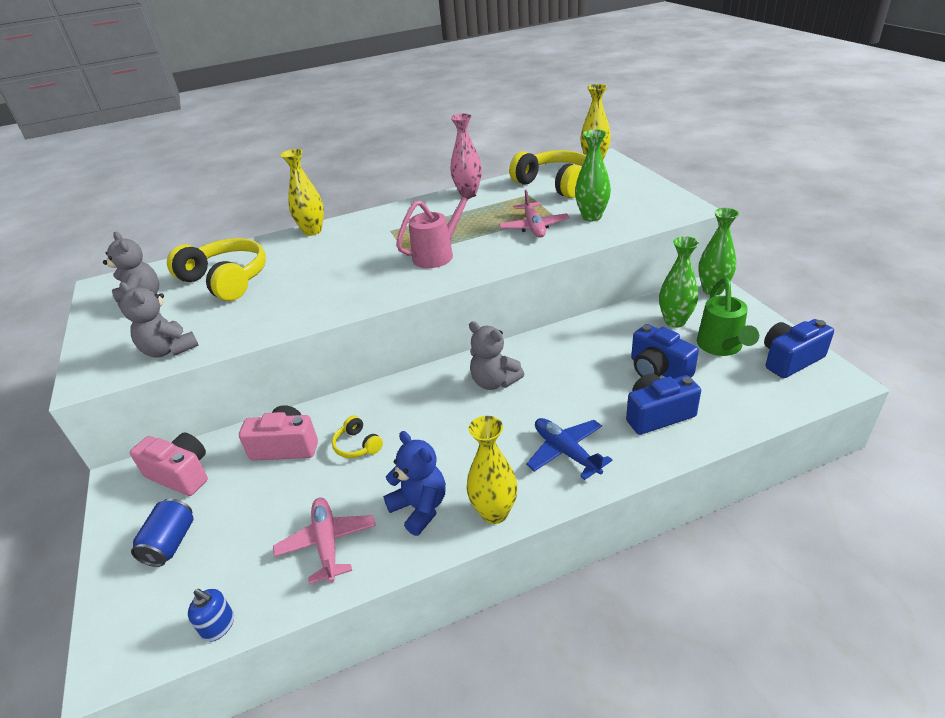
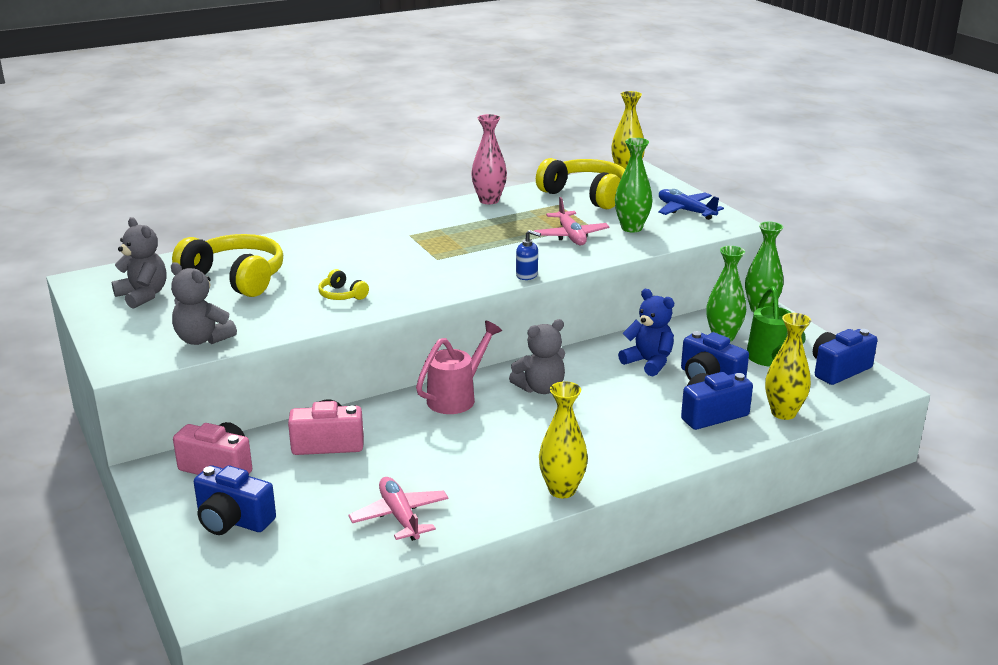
camera: 10 degrees left, 10 degrees down
blue can [131,498,194,567] -> blue camera [194,465,276,535]
blue soap dispenser [188,589,234,642] -> blue soap dispenser moved to [516,230,541,280]
yellow vase [281,149,324,236] -> yellow vase moved to [765,313,811,420]
yellow headphones [332,416,383,458] -> yellow headphones moved to [318,269,369,300]
blue teddy bear [383,431,446,536] -> blue teddy bear moved to [618,289,674,376]
pink watering can [396,187,476,268] -> pink watering can moved to [416,321,502,414]
grey teddy bear [469,321,524,390] -> grey teddy bear turned 60 degrees counterclockwise [509,319,565,394]
blue plane [526,418,612,480] -> blue plane moved to [658,189,724,220]

